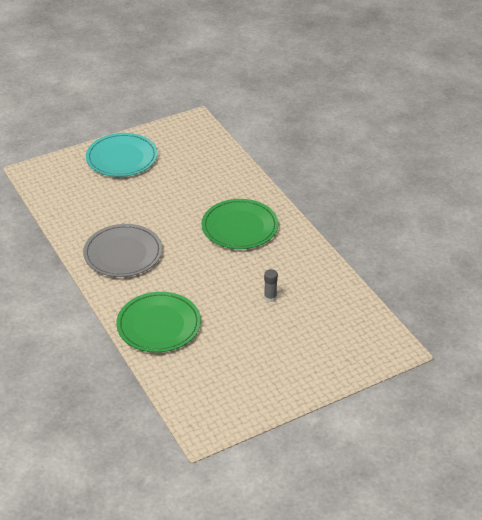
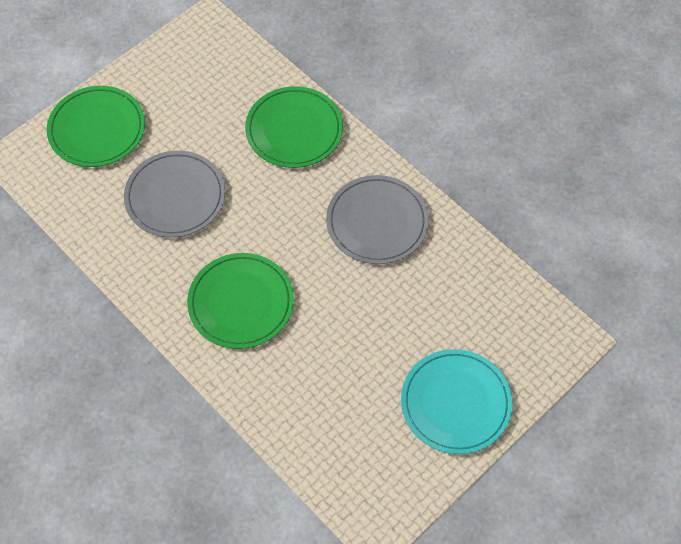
camera: 165 degrees right, 20 degrees up
grey glue stick [264,269,278,302] -> grey plate [124,151,225,238]
none -> green plate [46,86,145,167]

